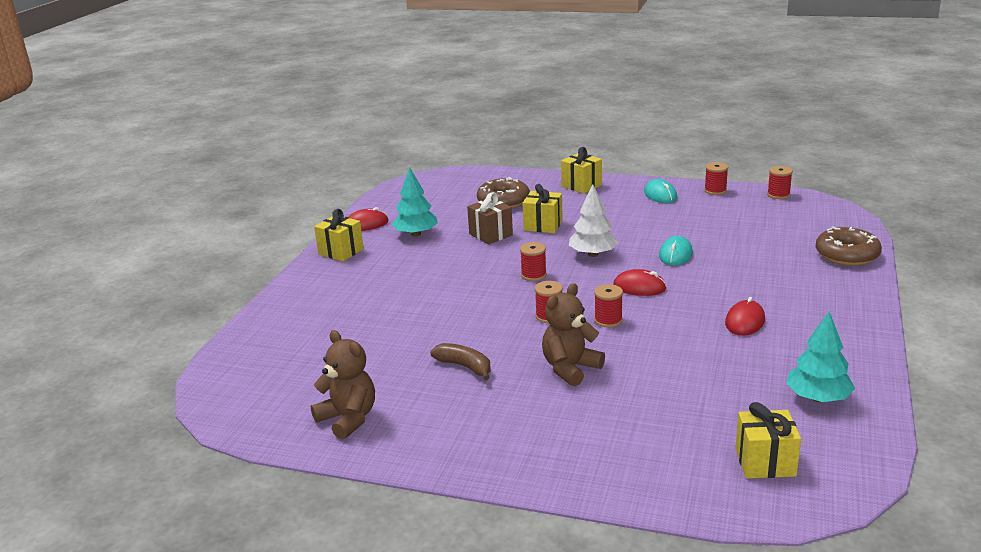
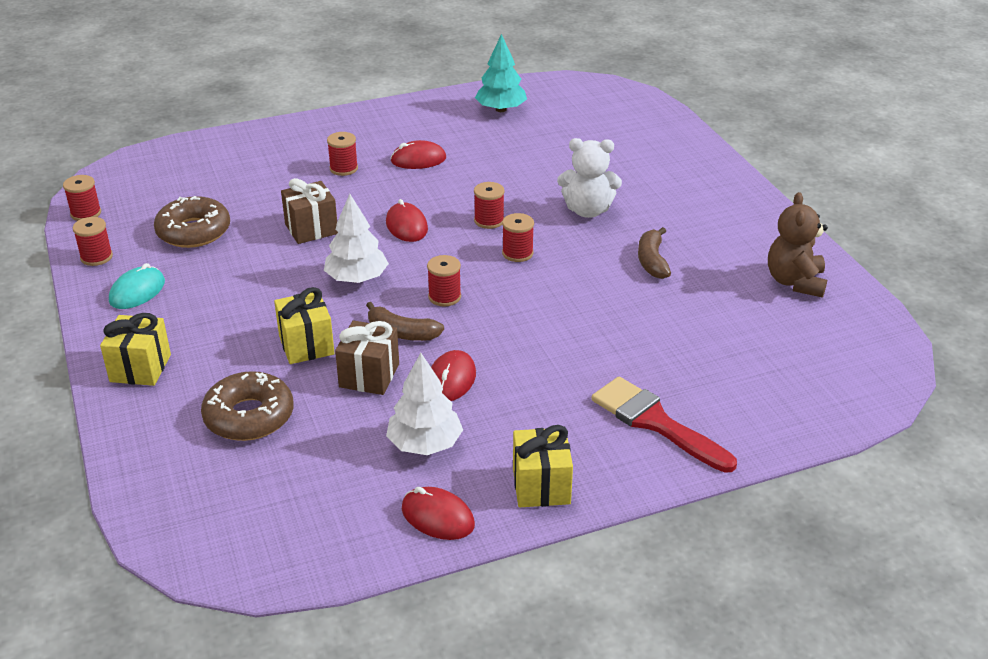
camera: 130 degrees left, 10 degrees up
turquoise tree [392,168,438,236] -> white tree [386,353,463,455]
brown teddy bear [542,283,605,386] -> white teddy bear [557,138,622,218]
turquoise mouse [659,236,693,266] -> brown gift [281,178,338,244]
yellow gift [735,402,801,479] -> none
brown donut [816,226,882,266] -> brown donut moved to [154,196,230,248]
none -> red spool [327,132,358,176]
none -> brown banana [366,302,444,341]
none -> red mouse [431,350,476,401]
none -> red brush [591,377,737,473]

